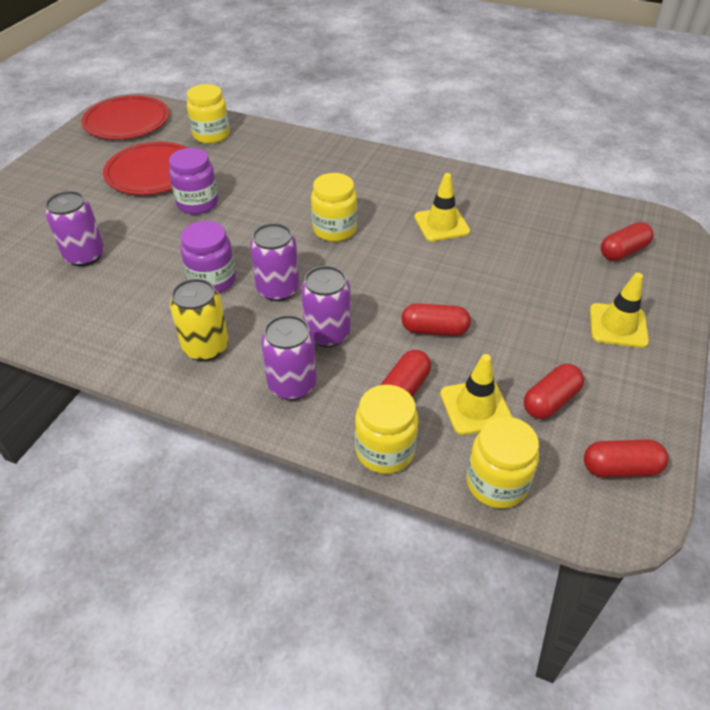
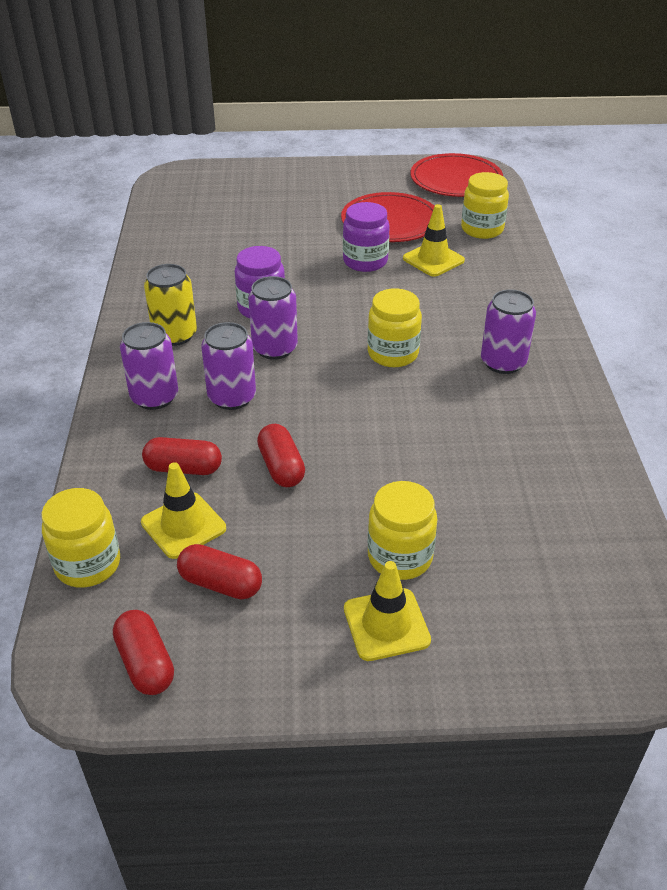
camera: 65 degrees right, 5 degrees down
purple can [45,191,104,266] -> purple can moved to [481,289,536,374]
yellow jar [355,385,419,474] -> yellow jar moved to [368,481,437,580]
yellow traffic cone [414,173,470,242] -> yellow traffic cone moved to [403,204,465,277]
red capsule [601,222,654,261] -> none

